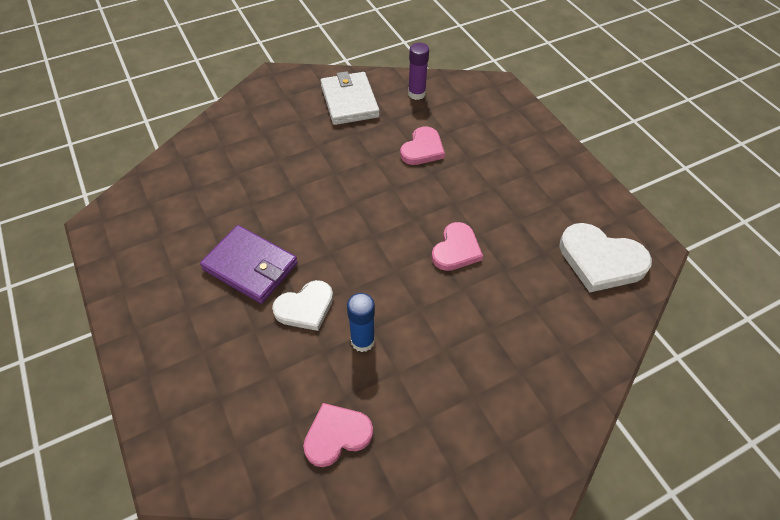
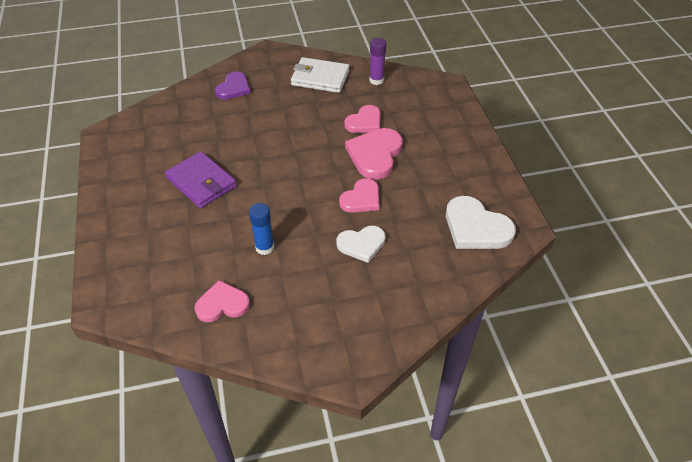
camera: 15 degrees right, 5 degrees down
white heart [272,280,333,331] -> white heart moved to [336,226,385,263]
white wallet [321,71,380,125] -> white wallet turned 75 degrees counterclockwise [291,57,349,93]
none -> purple heart [215,72,250,100]
none -> pink heart [345,128,403,180]

